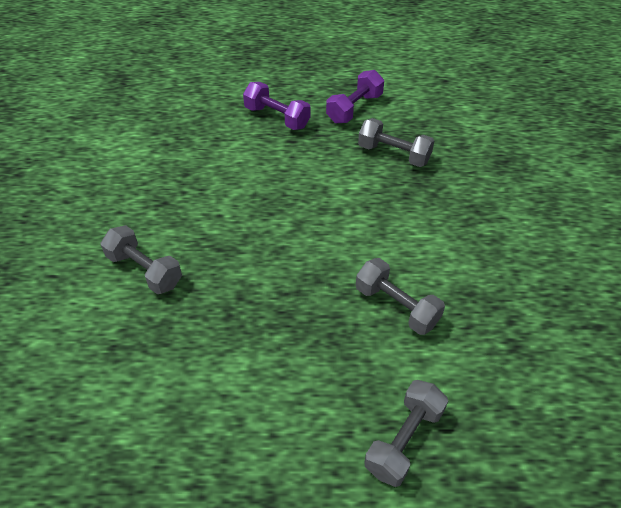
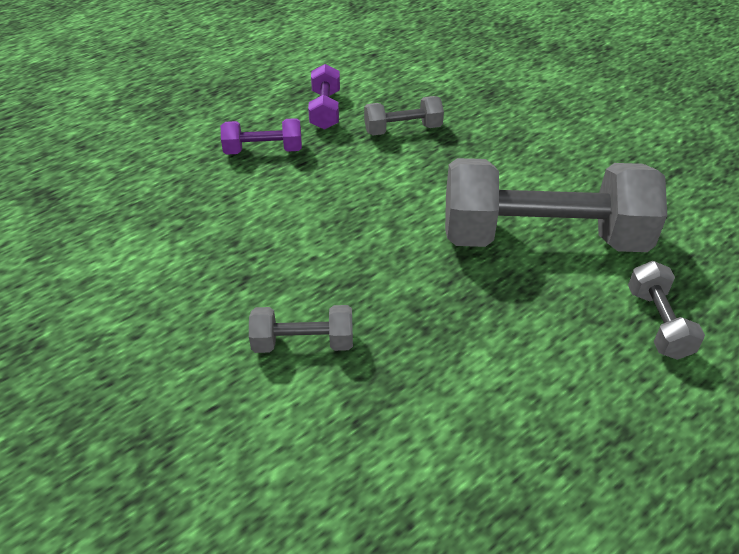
camera: 40 degrees left, 5 degrees down
grey dumbbell [356,258,445,335] -> grey dumbbell [445,158,667,252], size x2.26

